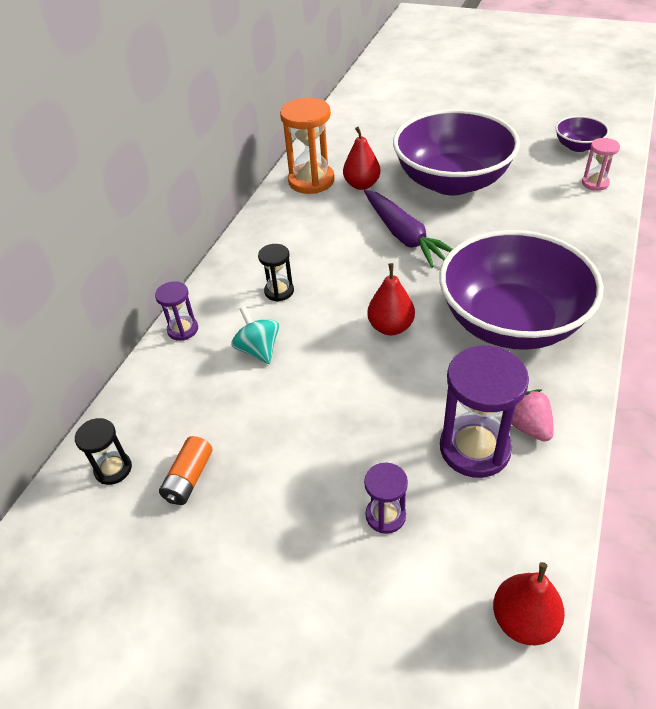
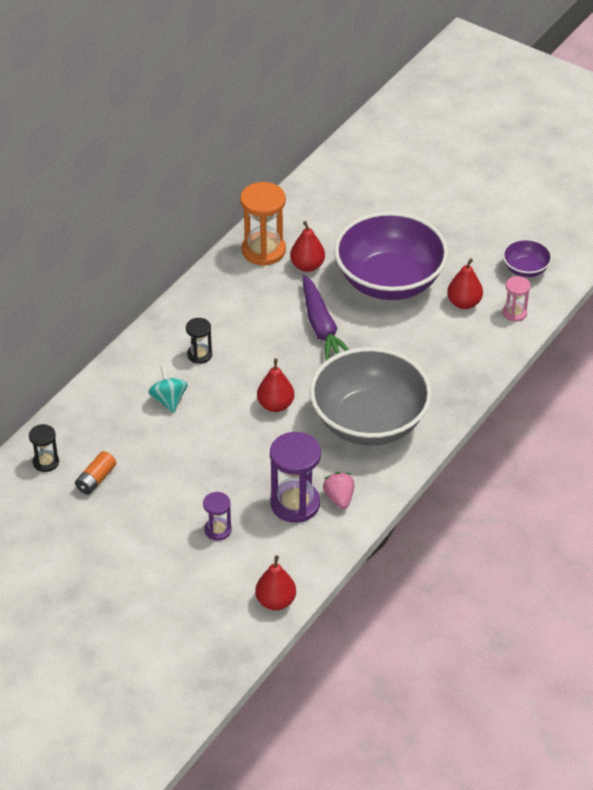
camera: 10 degrees right, 0 degrees up
purple hourglass [155,281,198,341] -> none
purple bowl [439,230,603,350] -> grey bowl [310,347,432,446]
none -> red pear [447,258,483,309]

